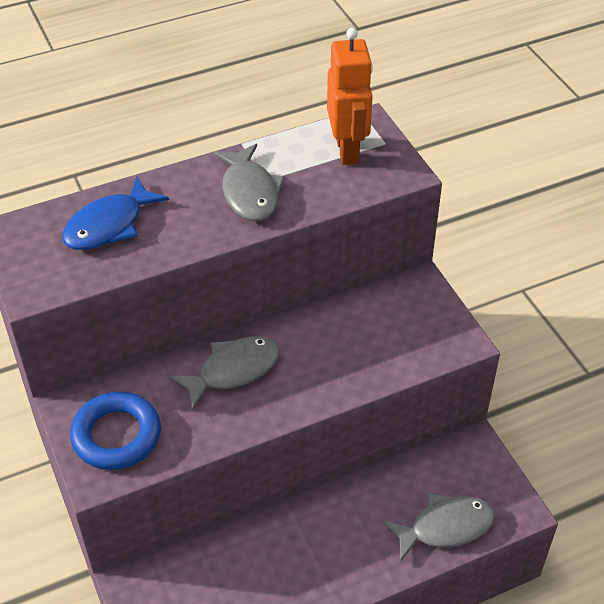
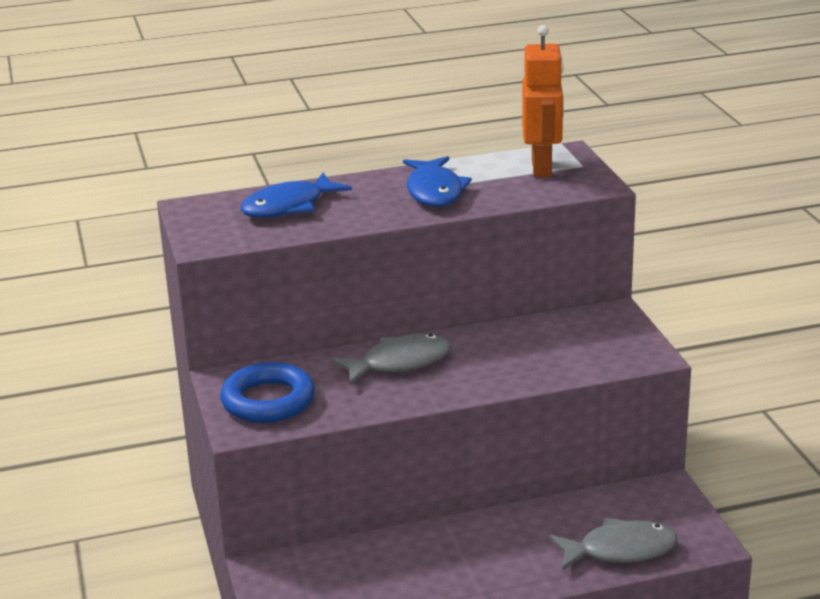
camera: 10 degrees right, 20 degrees down
grey fish [213,144,285,221] -> blue fish [403,156,472,207]

